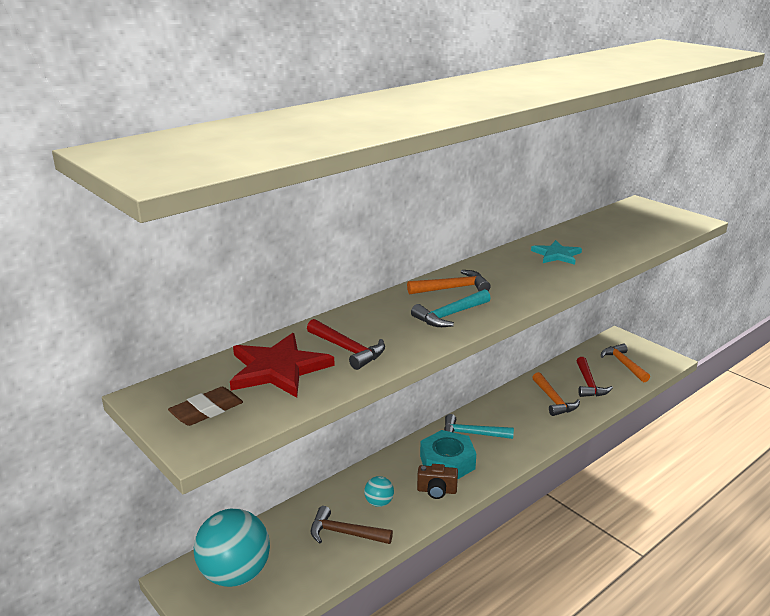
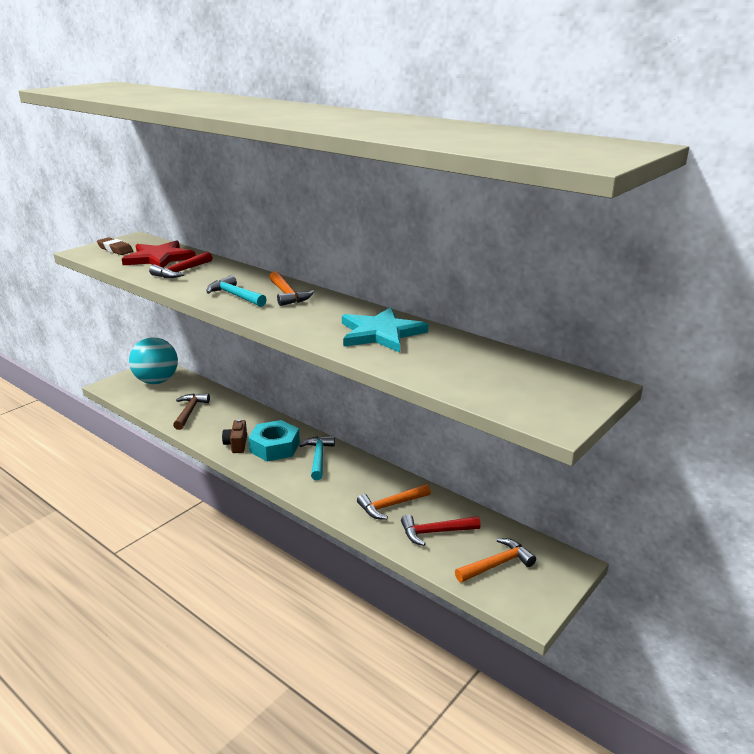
camera: 80 degrees right, 0 degrees up
turquoise ball [364,476,394,507] -> none
turquoise star [531,240,582,265] -> turquoise star [342,307,428,353], size x1.61

